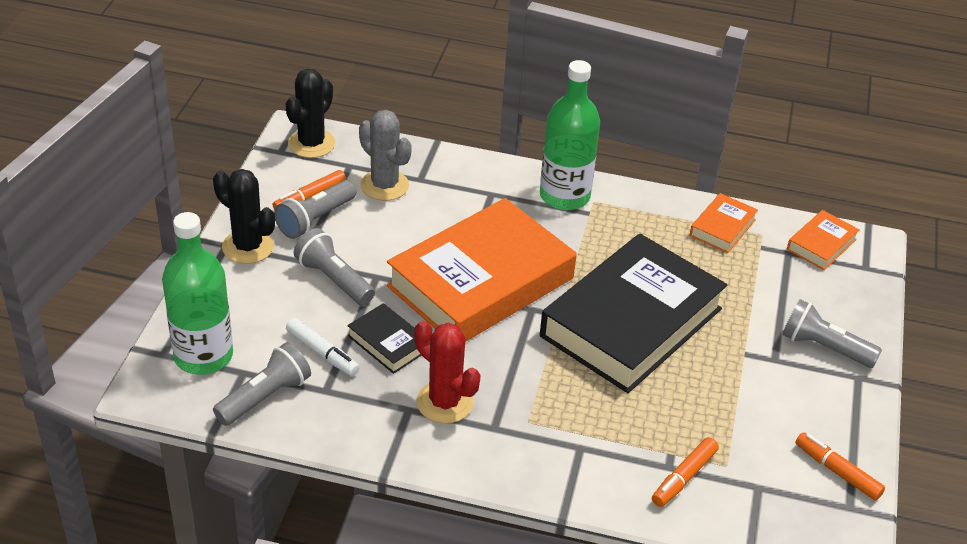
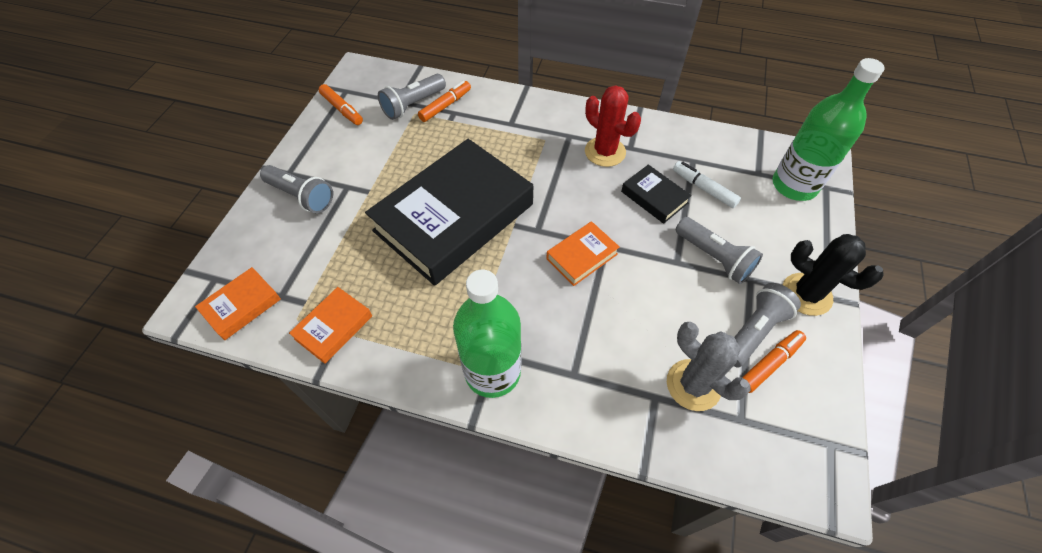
camera: 175 degrees left, 15 degrees up
grey flashlight [213,342,311,426] -> grey flashlight moved to [378,74,446,120]
black cactus [286,69,335,158] -> none
orange book [387,198,577,342] -> orange book [546,221,620,286], size x0.42

